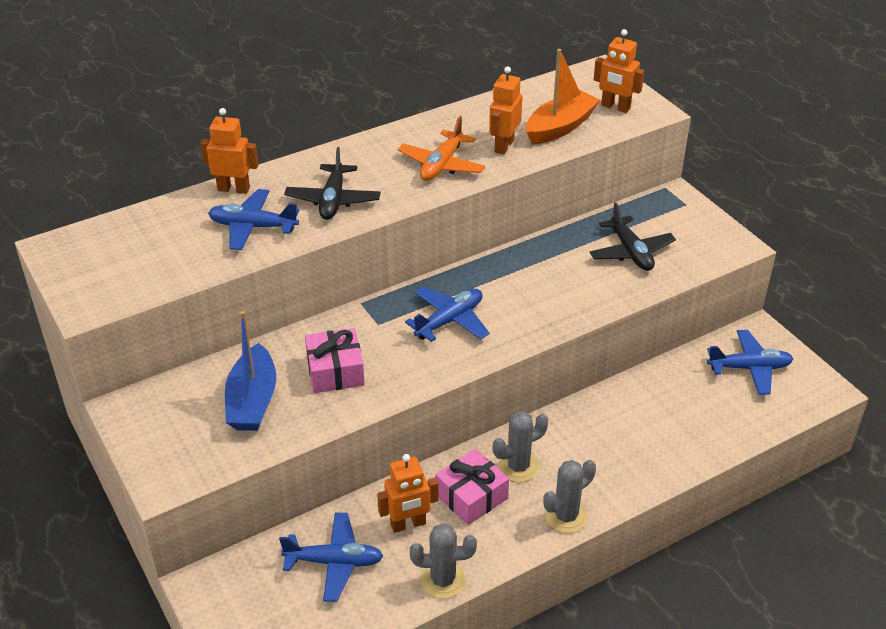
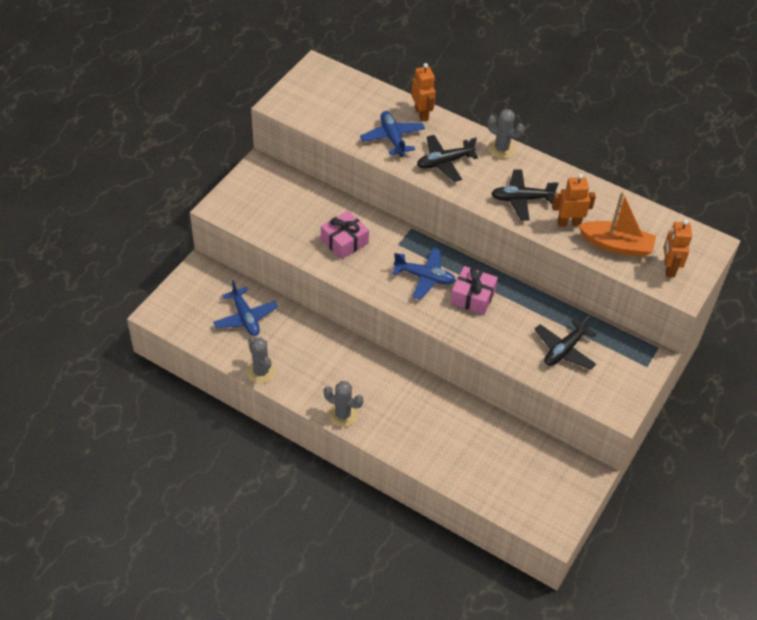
camera: 60 degrees right, 10 degrees up
blue boat [225,311,276,431] -> none
orange robot [377,454,438,533] -> none
orange plane [398,116,485,181] -> black plane [491,169,559,220]
pink gift [435,449,509,525] -> pink gift moved to [450,266,498,315]
grey cactus [493,411,548,482] -> grey cactus moved to [487,109,524,158]
blue plane [707,330,793,395] -> none

